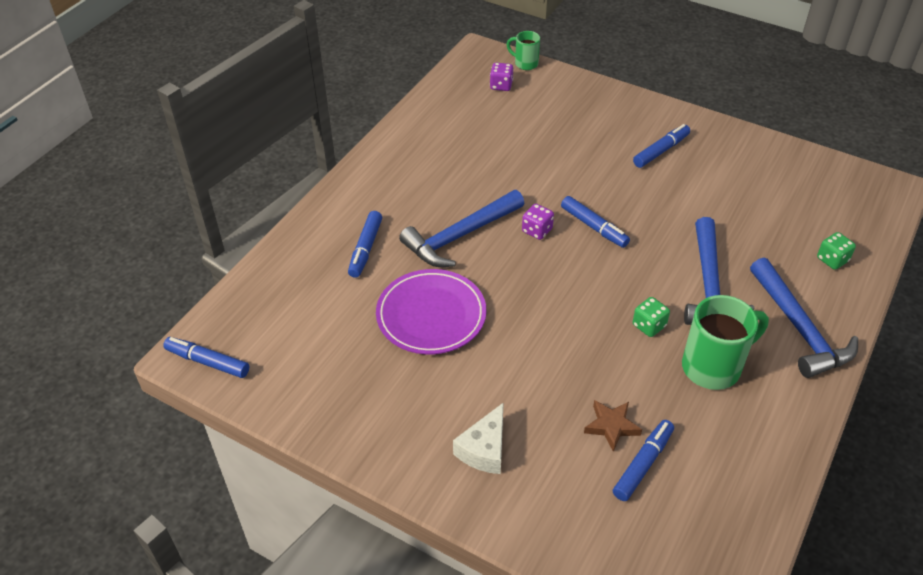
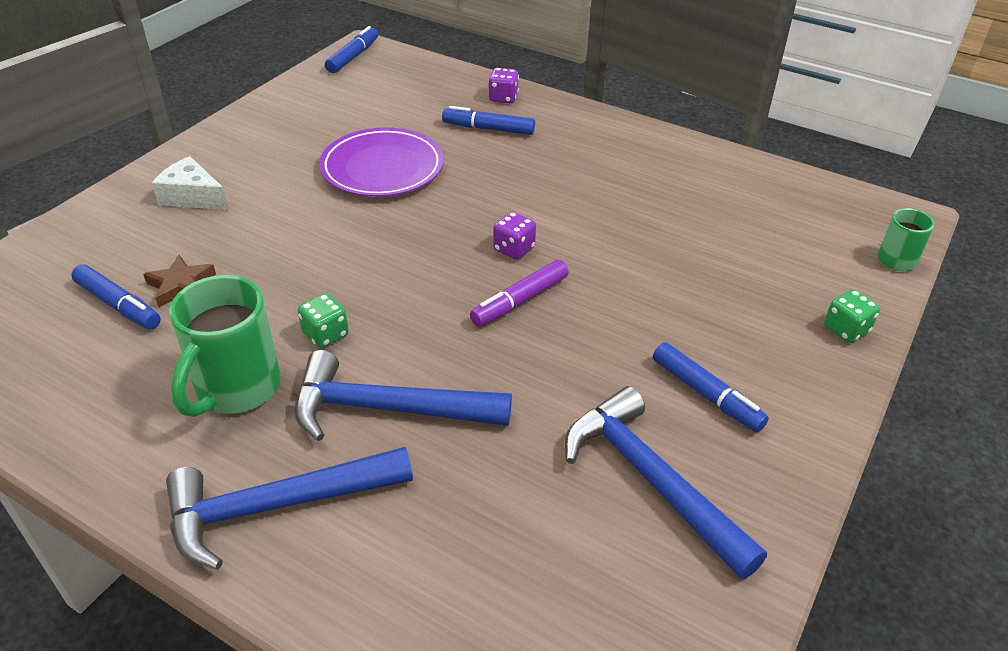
camera: 90 degrees right, 5 degrees down
blue hammer [399,190,524,267] -> blue hammer moved to [565,386,767,580]
purple dice [490,62,513,91] -> purple dice moved to [488,68,519,103]
blue marker [561,196,630,248] -> purple marker [470,260,568,326]
green mug [682,295,769,390] -> green mug turned 45 degrees clockwise [169,275,281,417]
green dice [817,232,856,270] -> green dice moved to [824,289,880,343]

